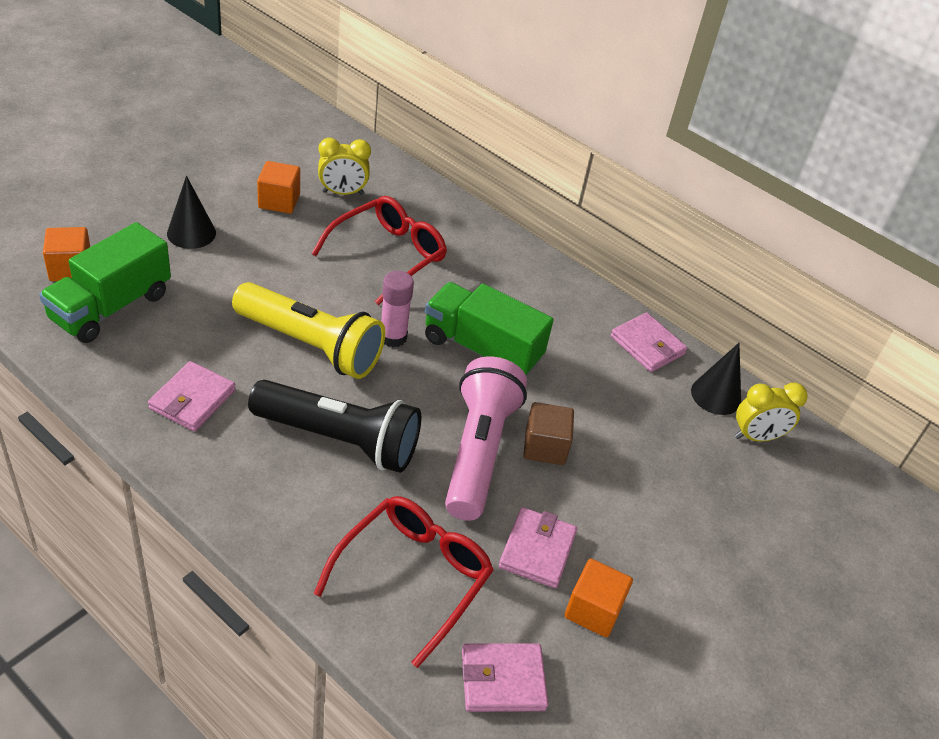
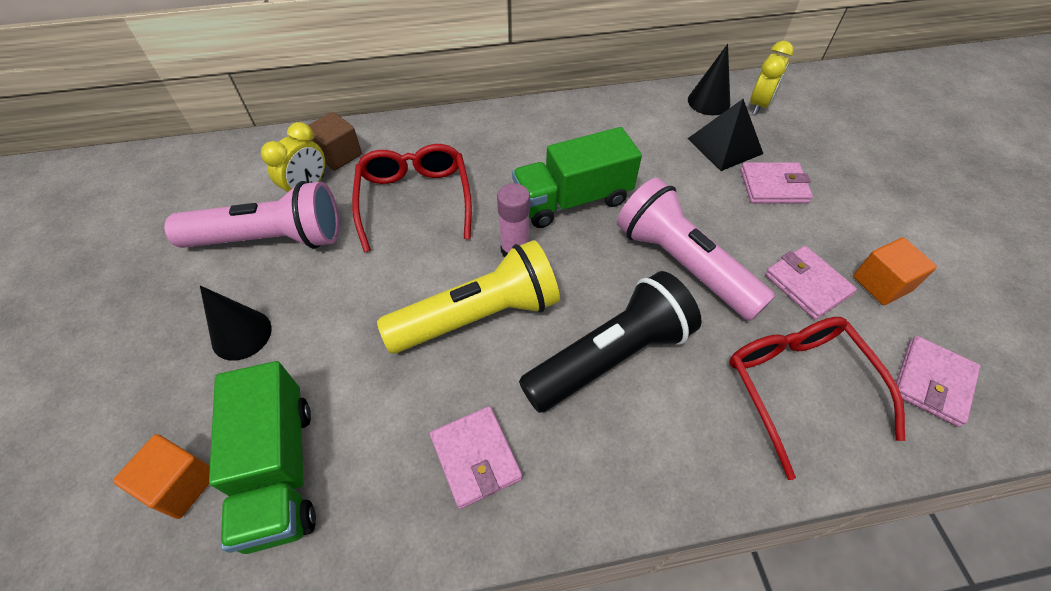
camera: 45 degrees left, 10 degrees up
orange cube [257,161,300,214] -> pink flashlight [164,181,339,249]
brown cube [523,402,574,465] -> brown cube moved to [308,112,362,171]
pink wallet [611,313,687,372] -> pink wallet moved to [740,162,813,204]
none -> black pyramid [687,99,763,171]

